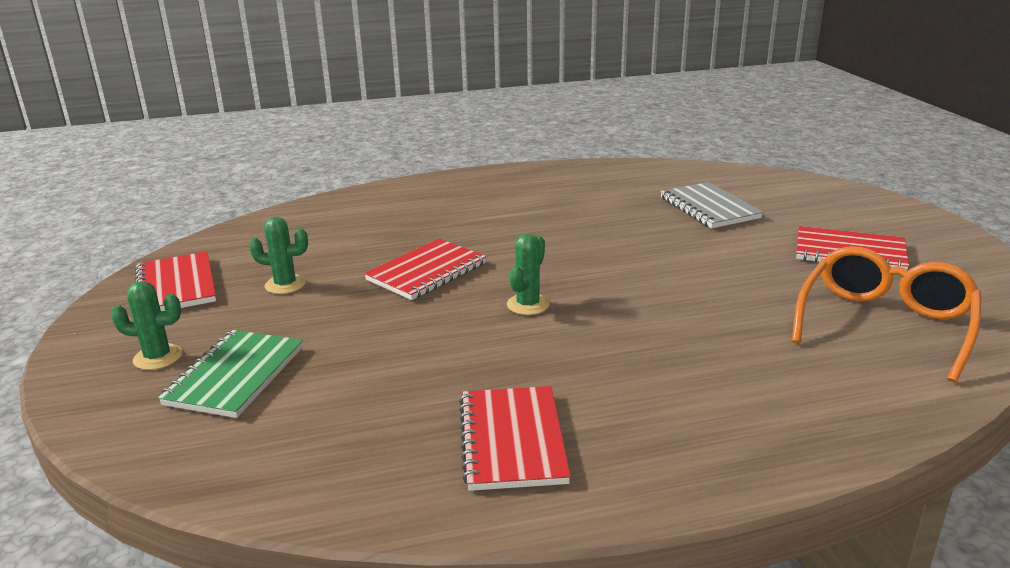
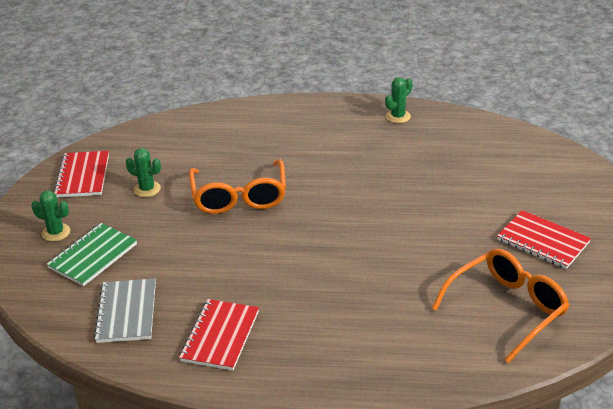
camera: 20 degrees right, 10 degrees up
red notebook [364,238,486,300] -> orange glasses [189,159,286,214]
green cactus [507,233,550,315] -> green cactus moved to [385,77,413,123]
grey notebook [660,182,763,228] -> grey notebook moved to [94,279,156,343]

